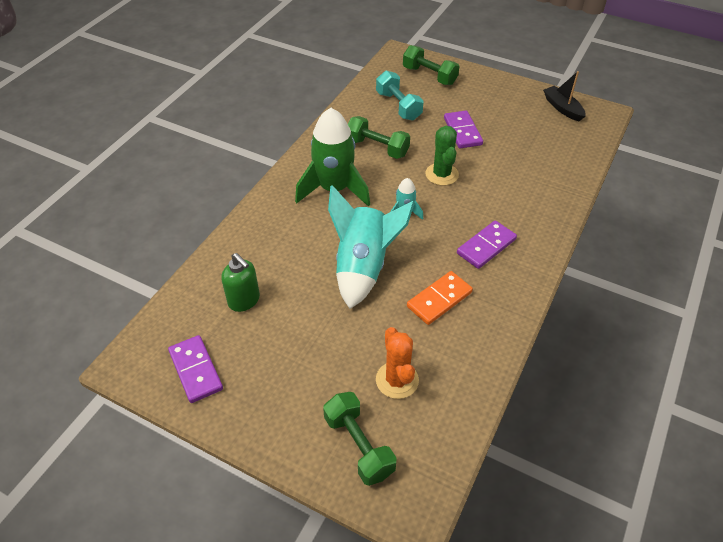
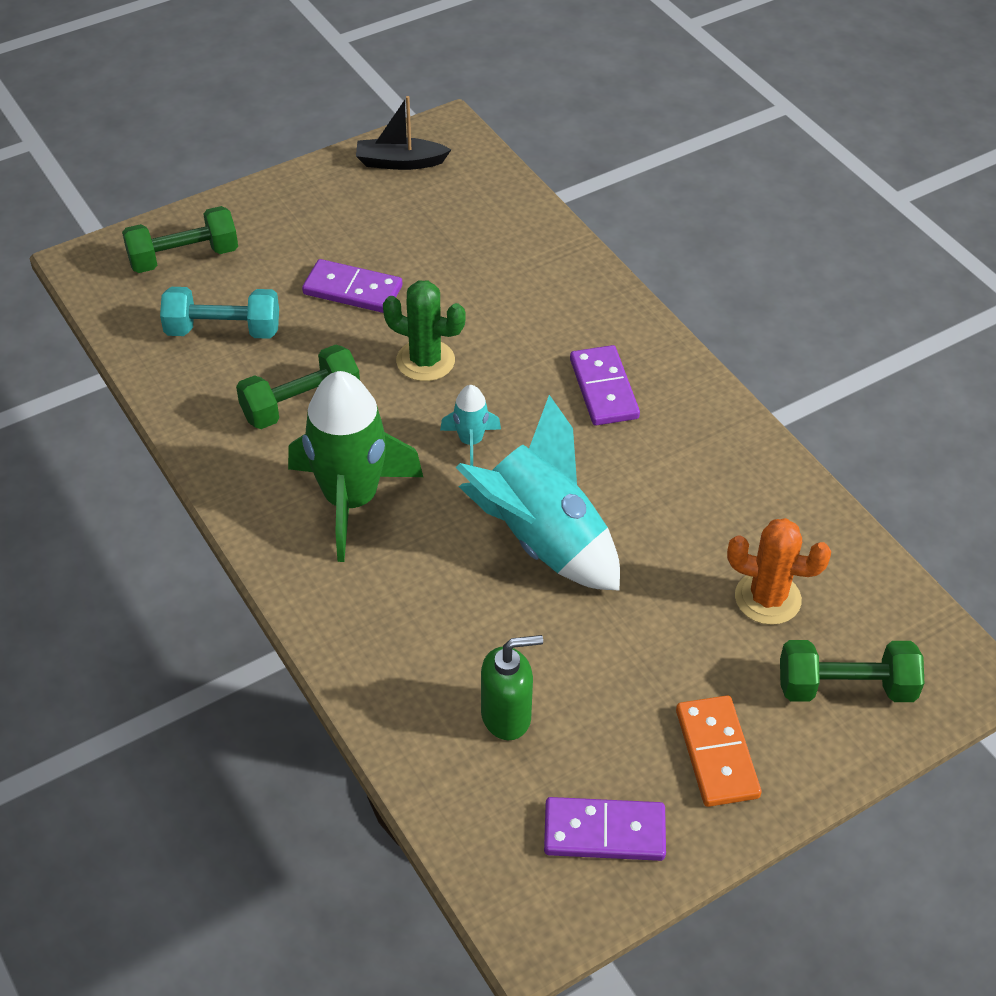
camera: 60 degrees left, 0 degrees up
orange domino [407,271,473,325] -> orange domino moved to [676,695,761,807]

